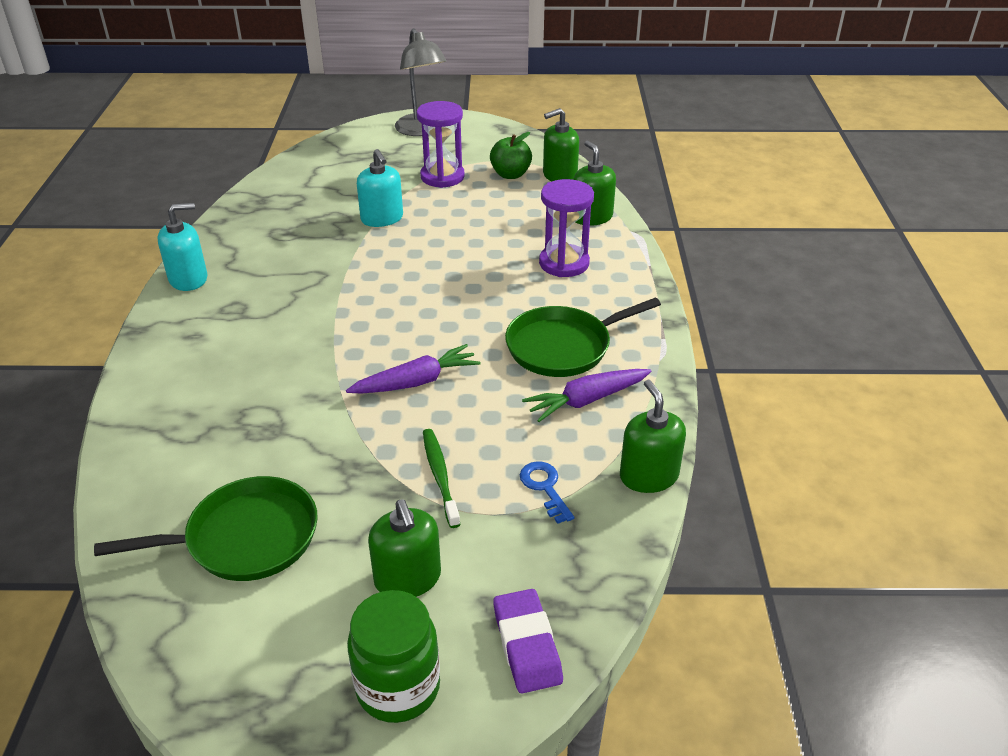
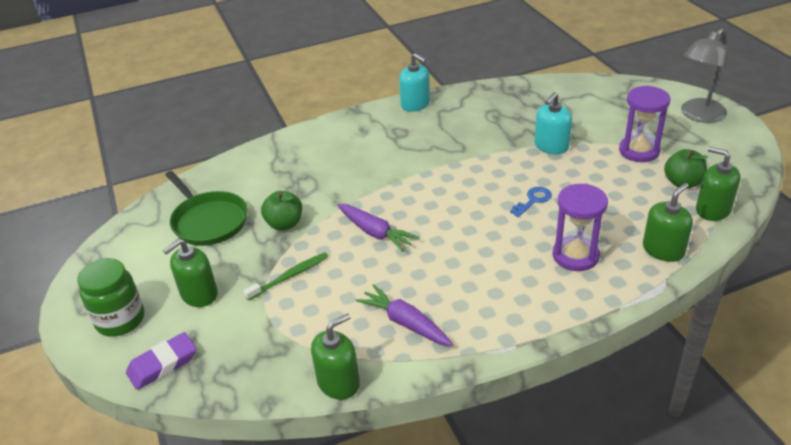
camera: 70 degrees right, 0 degrees up
green pan [505,298,661,377] -> none
blue key [520,461,574,524] -> blue key moved to [510,187,552,217]
none -> green apple [261,191,302,231]

